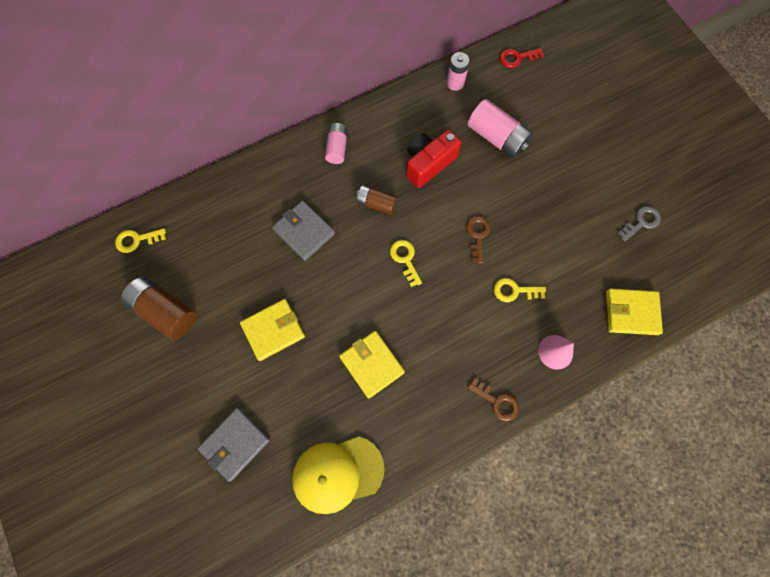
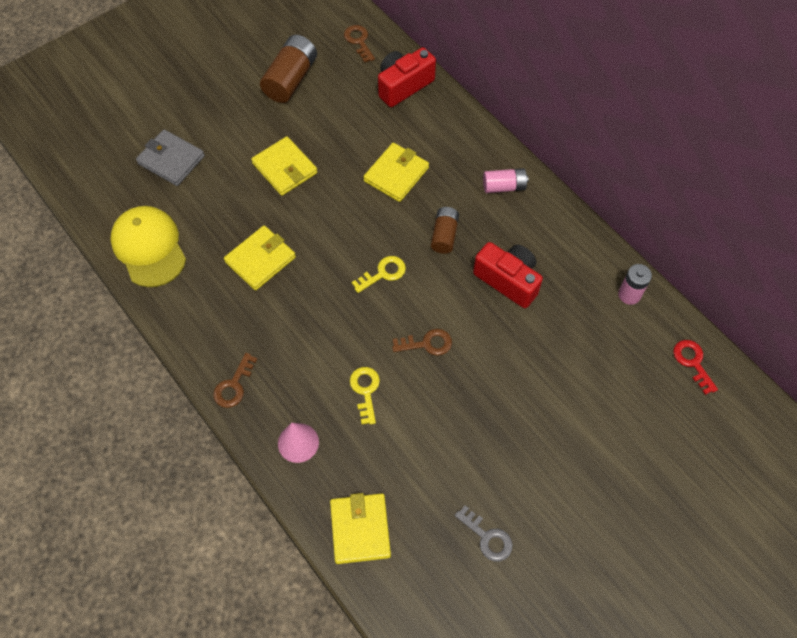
camera: 80 degrees right, 10 degrees down
yellow key [115,228,166,253] -> brown key [344,25,375,63]
grey wallet [272,201,335,261] -> yellow wallet [363,143,429,202]
pink battery [468,99,533,159] -> none
none -> red camera [378,47,436,107]

